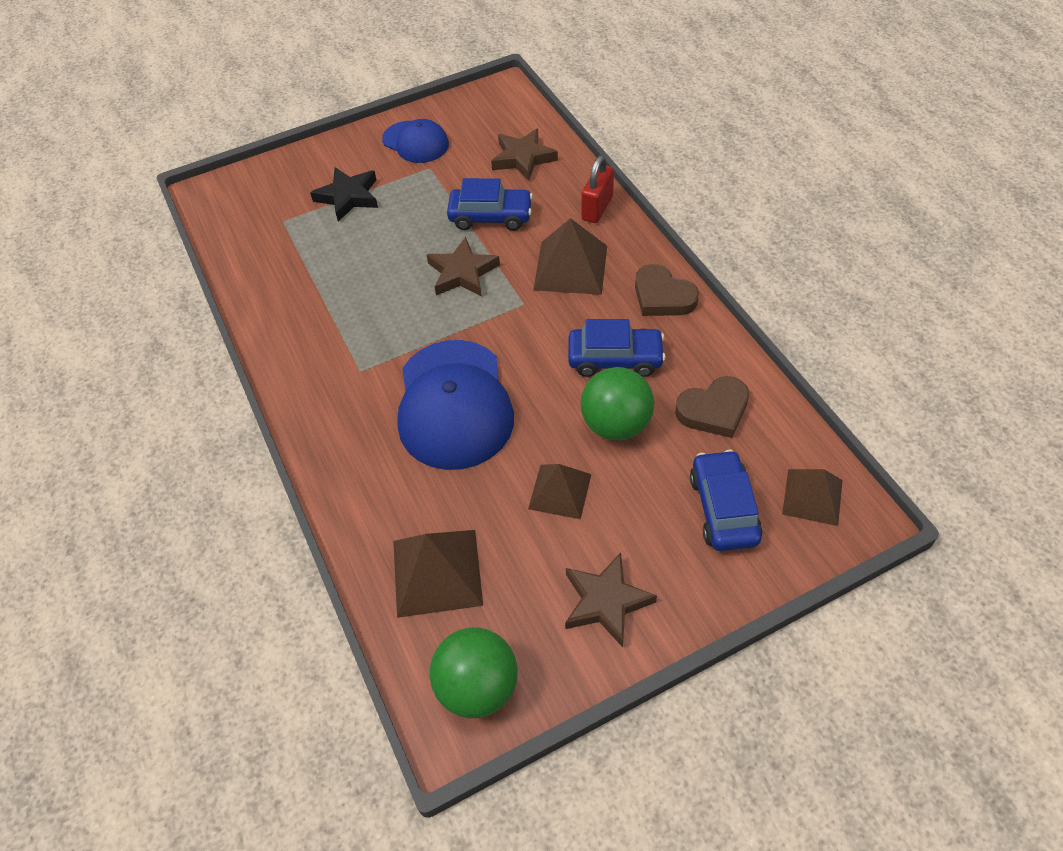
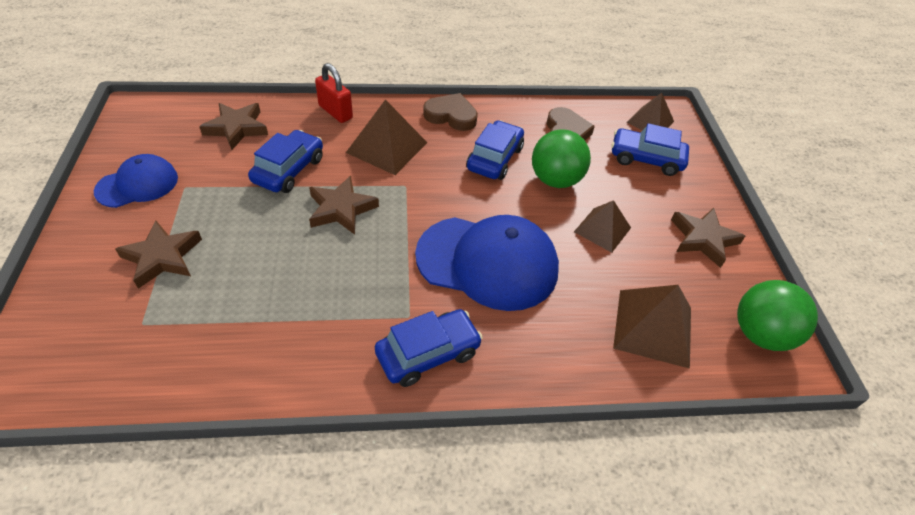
camera: 75 degrees left, 5 degrees down
black star [310,167,378,222] -> brown star [115,220,202,289]
brown heart [635,264,699,316] -> brown heart turned 135 degrees counterclockwise [423,93,478,131]
none -> blue car [375,309,483,387]

